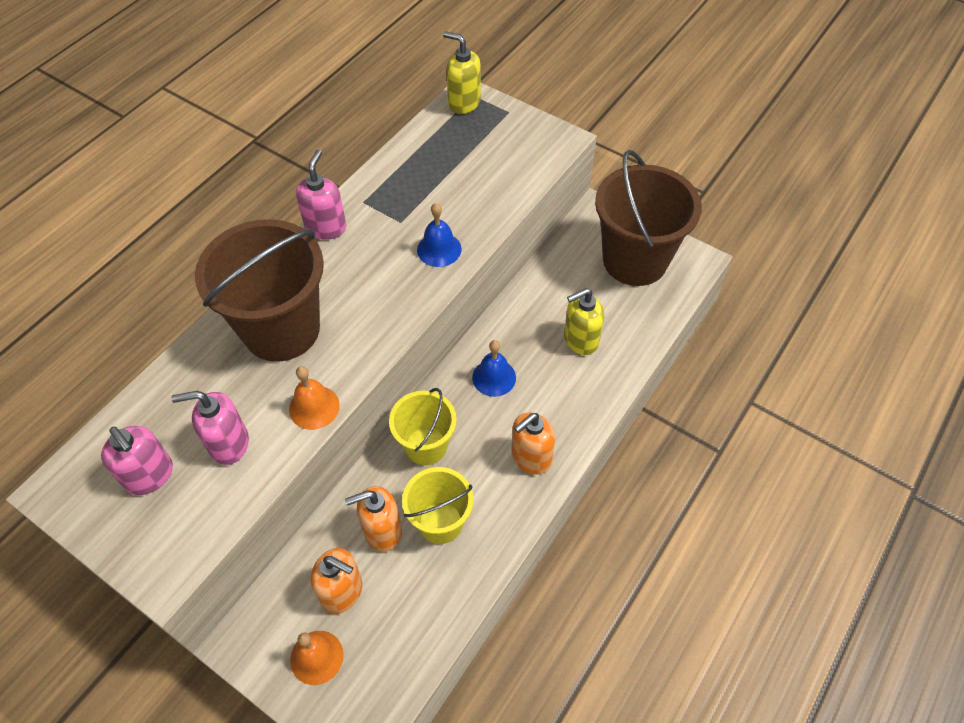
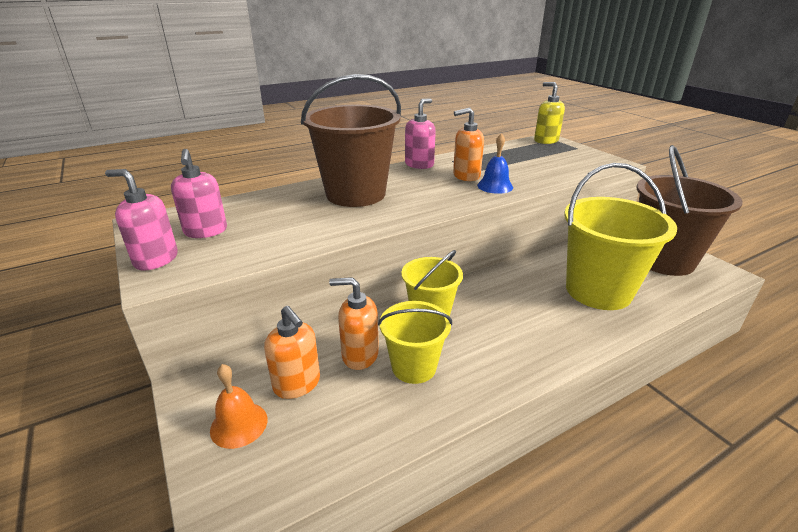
camera: 25 degrees right, 25 degrees down
pink soap dispenser [171,391,249,465] -> pink soap dispenser moved to [105,169,178,271]
orange bell [289,366,340,430] -> none
blue bell [472,340,516,397] -> none
orange soap dispenser [511,413,555,475] -> orange soap dispenser moved to [453,108,484,181]
yellow soap dispenser [564,288,604,355] -> yellow bucket [564,163,677,310]

